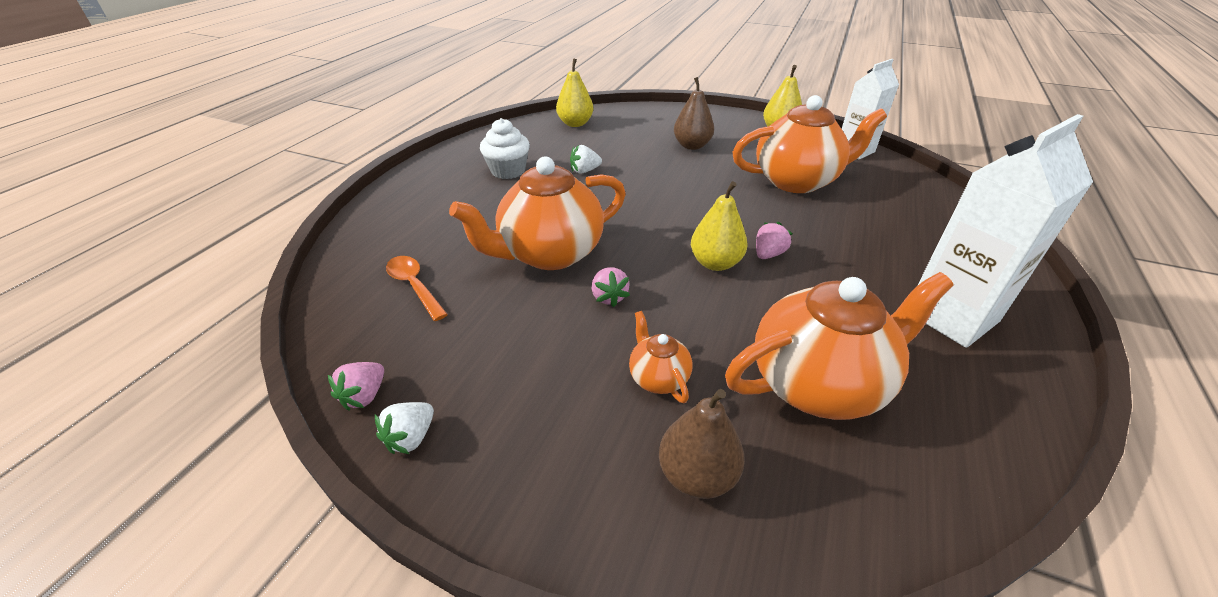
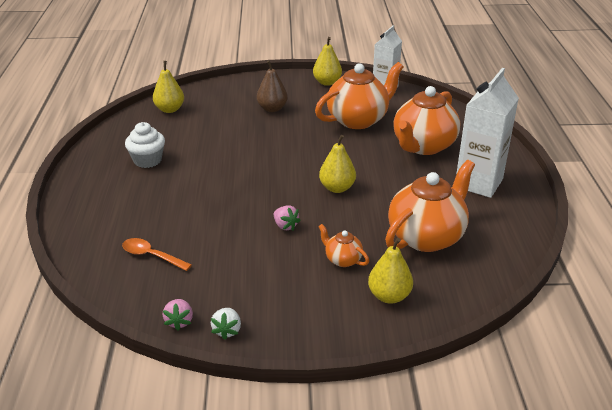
camera: 25 degrees left, 5 degrees down
orange teapot [449,156,626,270] -> orange teapot moved to [393,86,460,155]
white strawberry [570,145,602,173] -> none
brown pear [659,389,745,499] -> yellow pear [368,238,413,304]
pink strawberry [756,222,793,259] -> none

